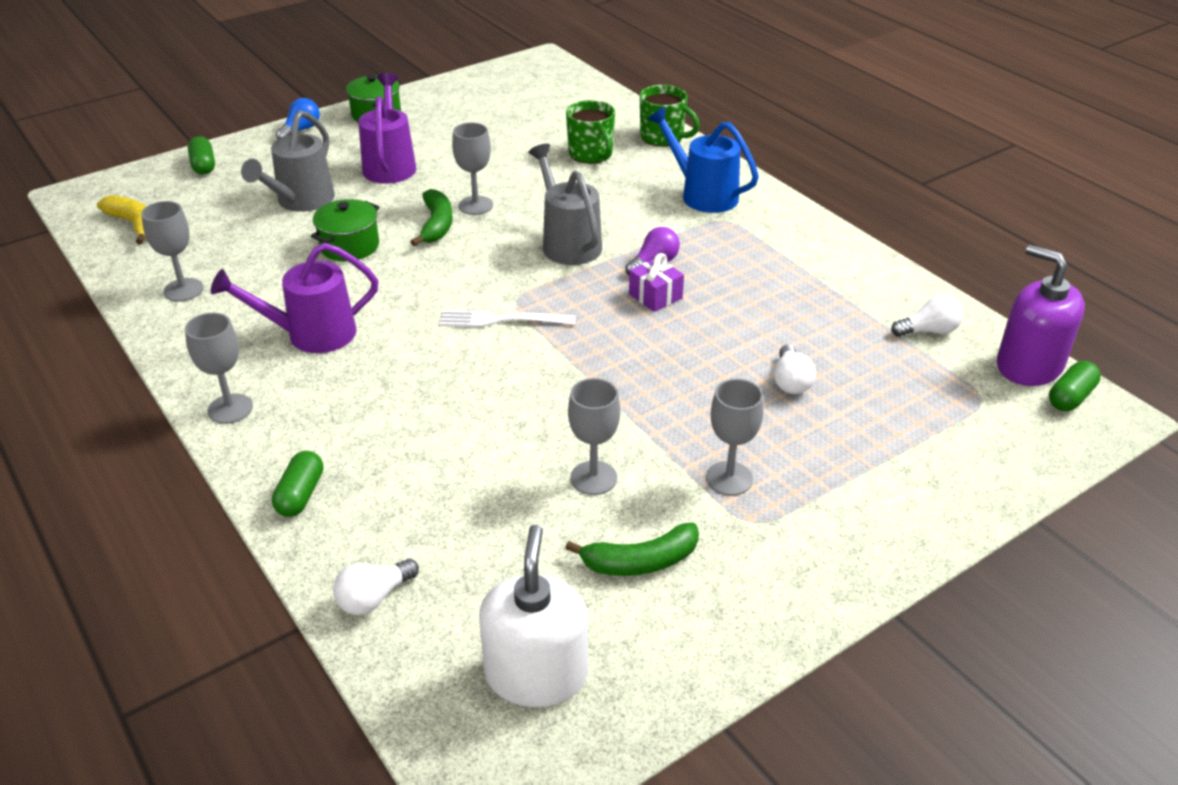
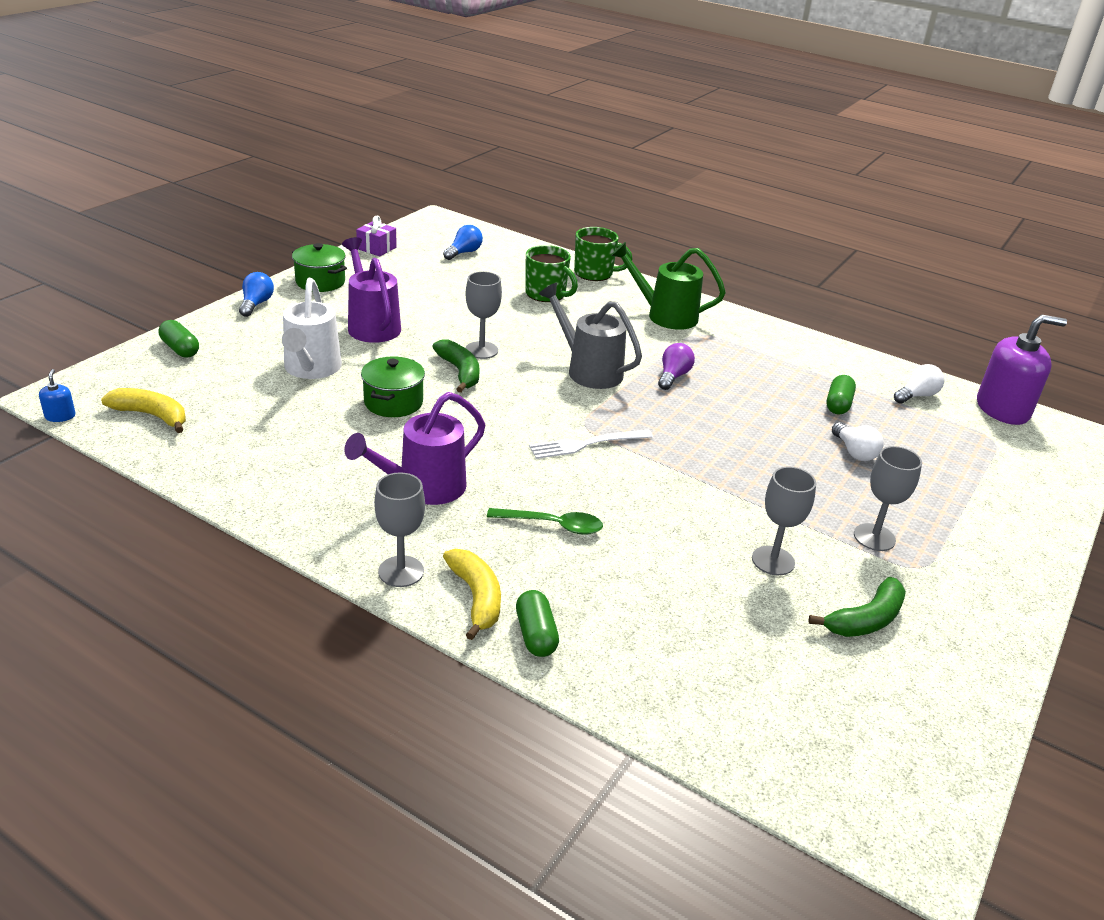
camera: 25 degrees left, 5 degrees down
grey goblet [141,201,204,302] -> none
grey watering can [241,110,335,212] -> white watering can [282,278,342,379]
white light bulb [333,559,419,615] -> none
white soap dispenser [479,525,588,707] -> none
purple gift [629,253,684,312] -> purple gift moved to [356,215,397,256]
blue watering can [647,106,759,213] -> green watering can [611,242,726,330]
purple soap dispenser [997,245,1085,386] -> purple soap dispenser turned 150 degrees clockwise [977,315,1067,425]
green capsule [1049,361,1101,411] -> green capsule moved to [826,375,856,415]
none -> blue soap dispenser [39,369,75,422]
none -> blue light bulb [443,225,483,260]
none -> yellow banana [443,549,501,640]
none -> green spoon [487,508,603,535]

